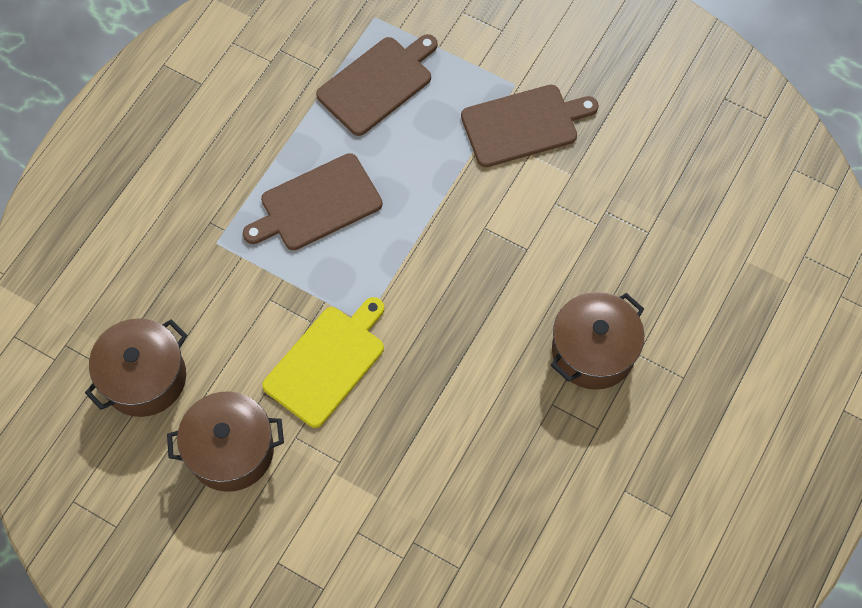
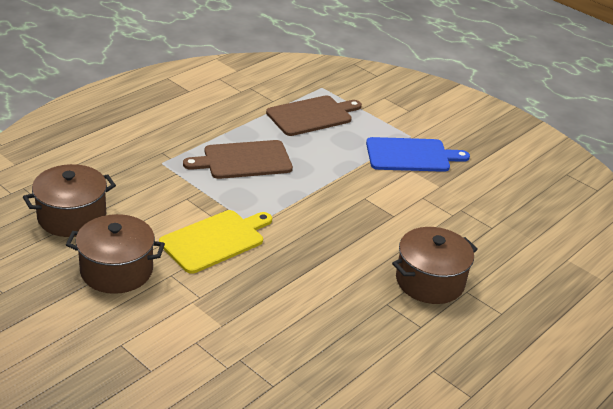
camera: 10 degrees right, 30 degrees down
brown cutting board [461,85,599,167] -> blue cutting board [366,137,470,172]

